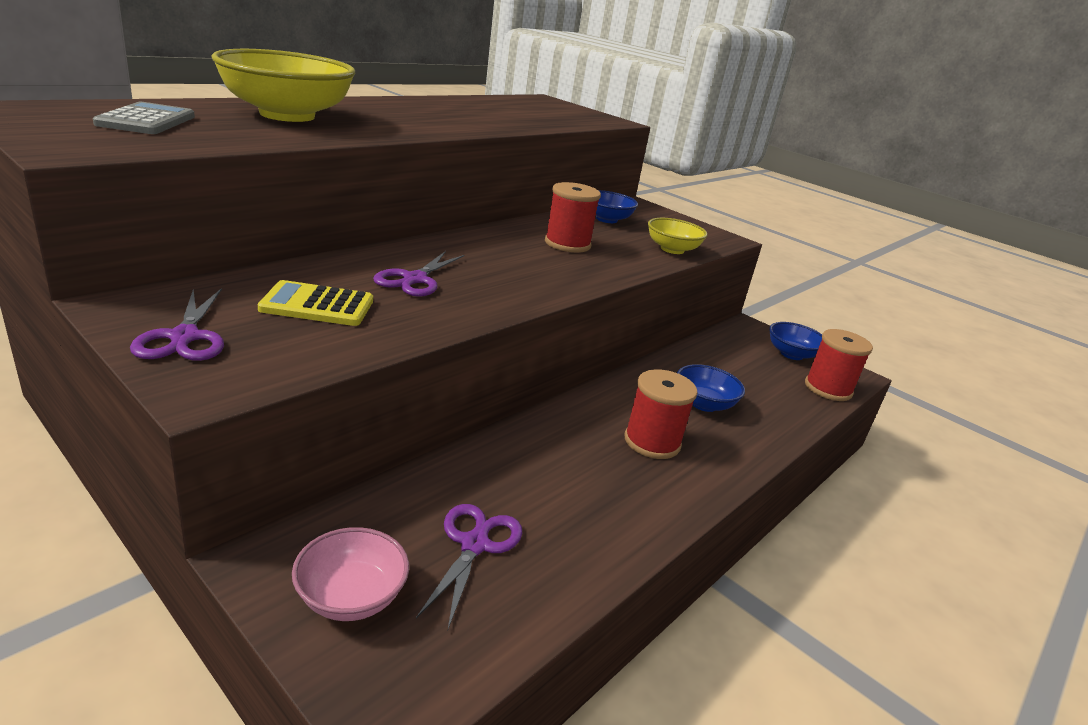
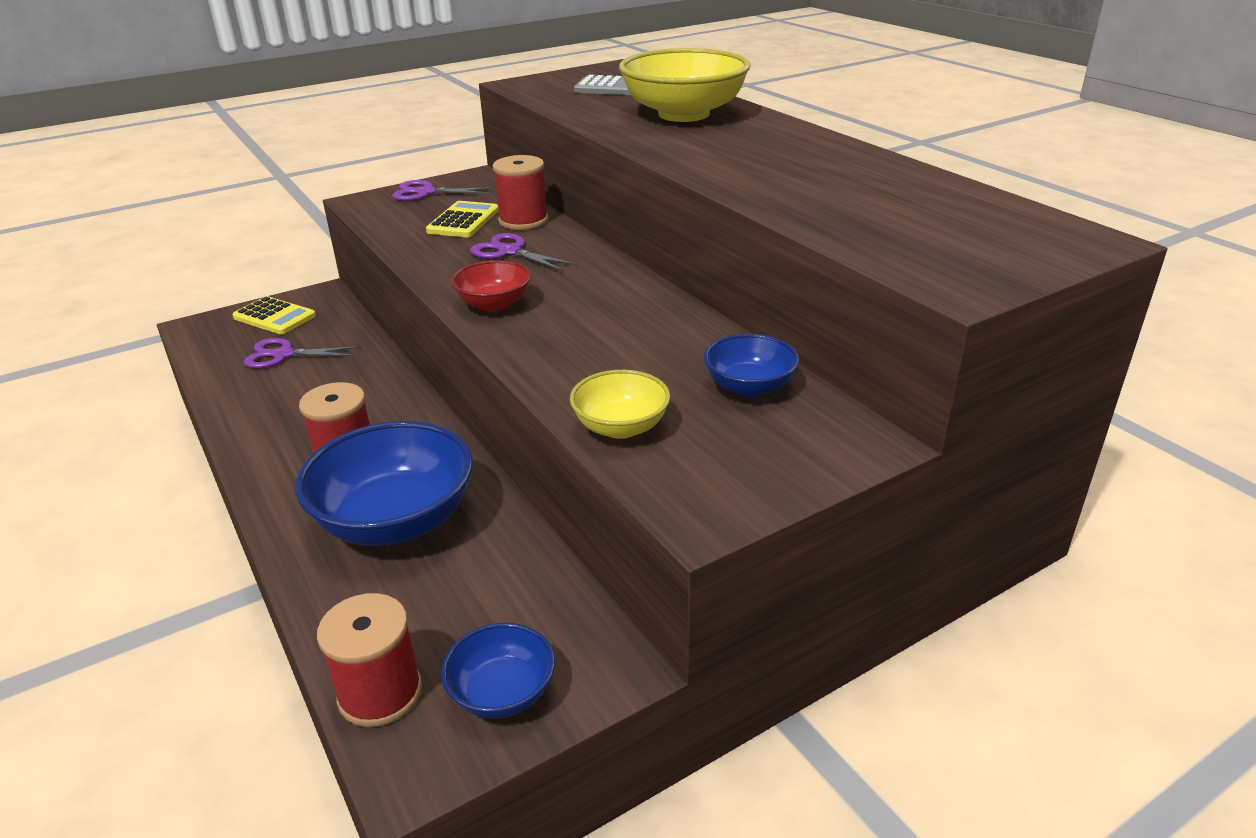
camera: 110 degrees right, 5 degrees up
pink bowl [292,527,409,621] -> yellow calculator [232,296,316,334]
purple scissors [416,504,522,629] -> purple scissors turned 150 degrees clockwise [244,338,360,369]
red spool [545,182,601,253] -> red spool moved to [493,155,548,230]
blue bowl [677,364,745,412] -> blue bowl [295,421,473,546], size x1.89
none -> red bowl [451,260,531,312]

